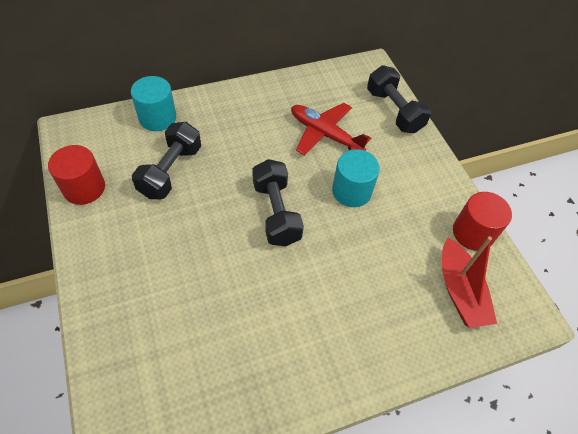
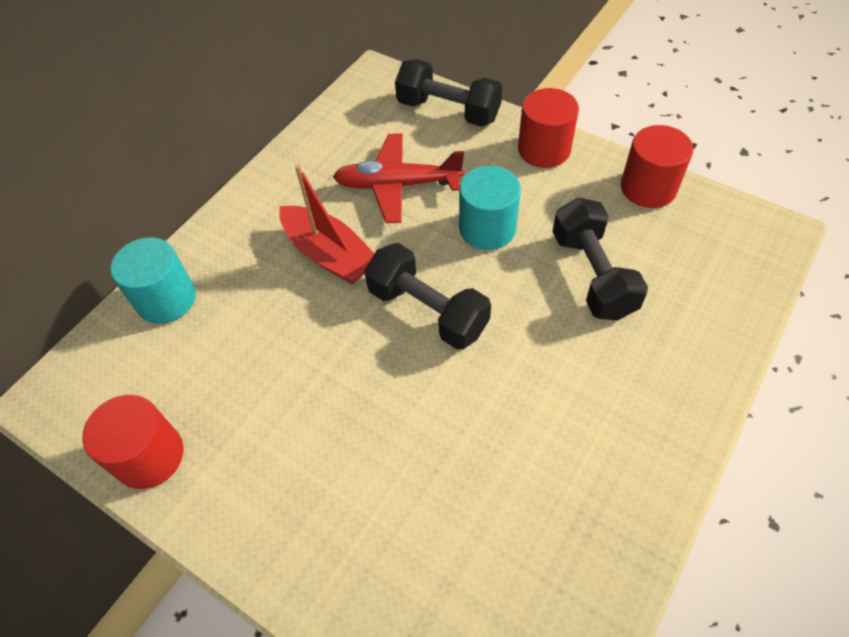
camera: 30 degrees left, 0 degrees up
black dumbbell [132,122,201,199] -> black dumbbell moved to [552,197,648,321]
red boat [442,236,497,328] -> red boat moved to [279,164,375,285]
none -> red cylinder [518,88,579,168]

